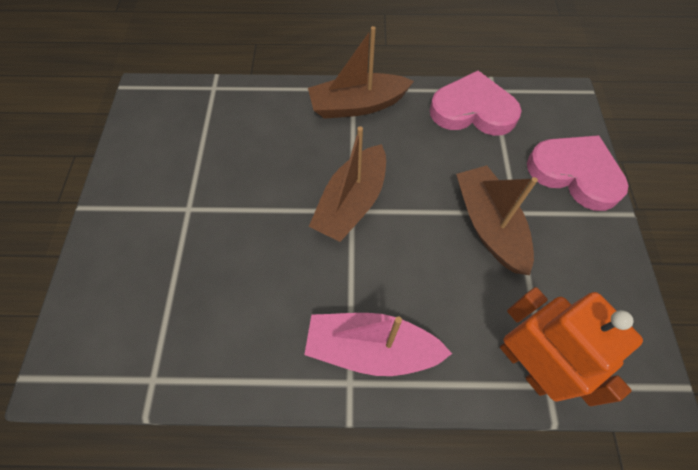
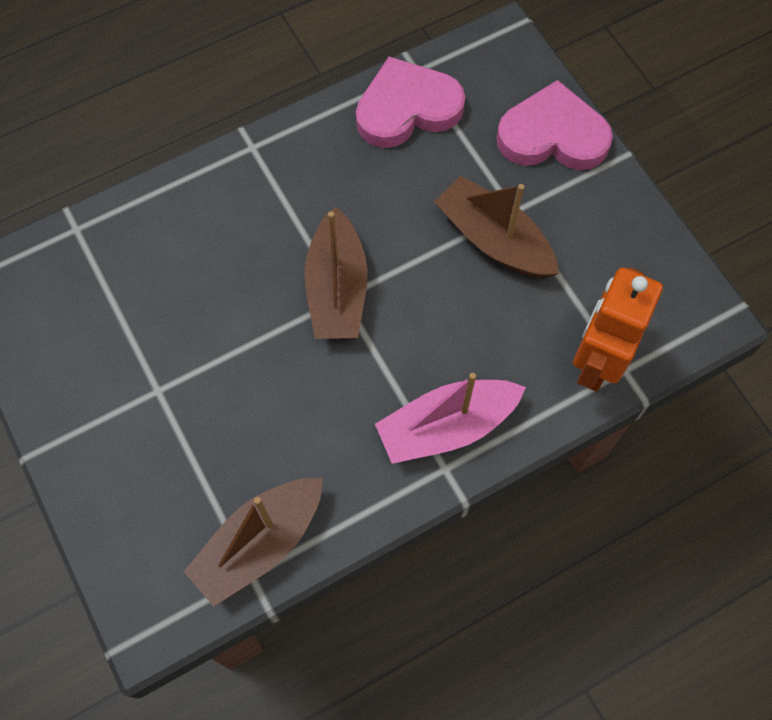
camera: 30 degrees left, 5 degrees up
brown boat [308,26,414,119] -> brown boat moved to [184,478,323,606]
orange robot [500,287,643,406] -> orange robot turned 90 degrees counterclockwise [573,267,663,392]

